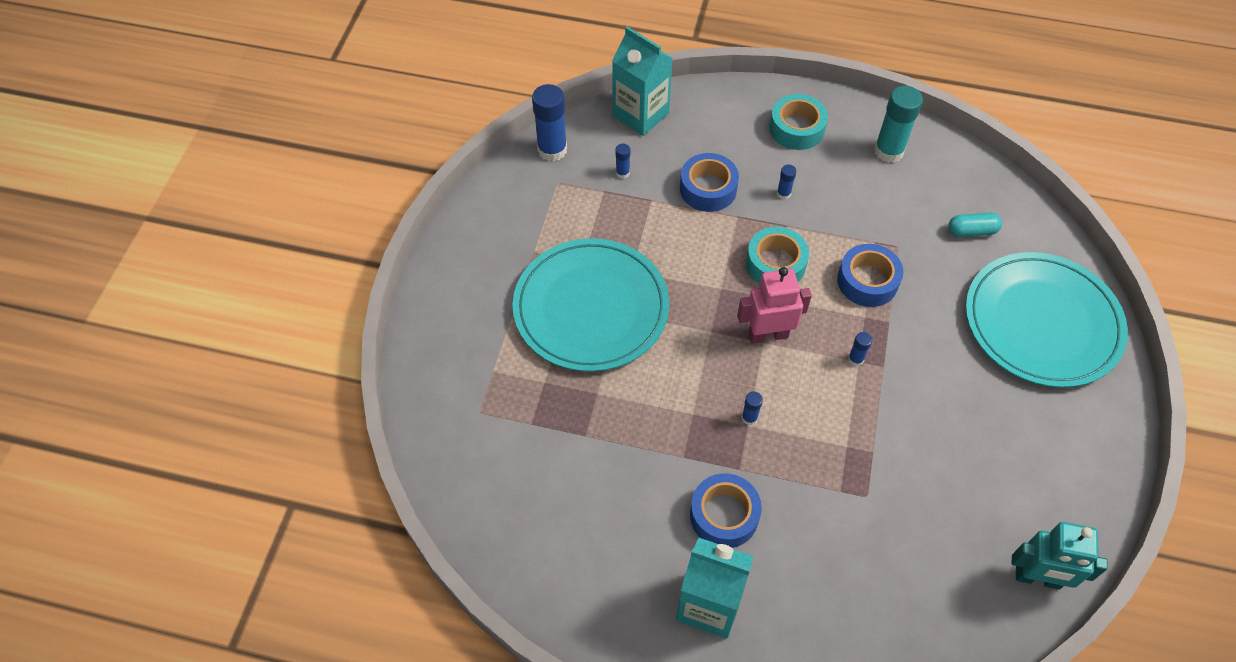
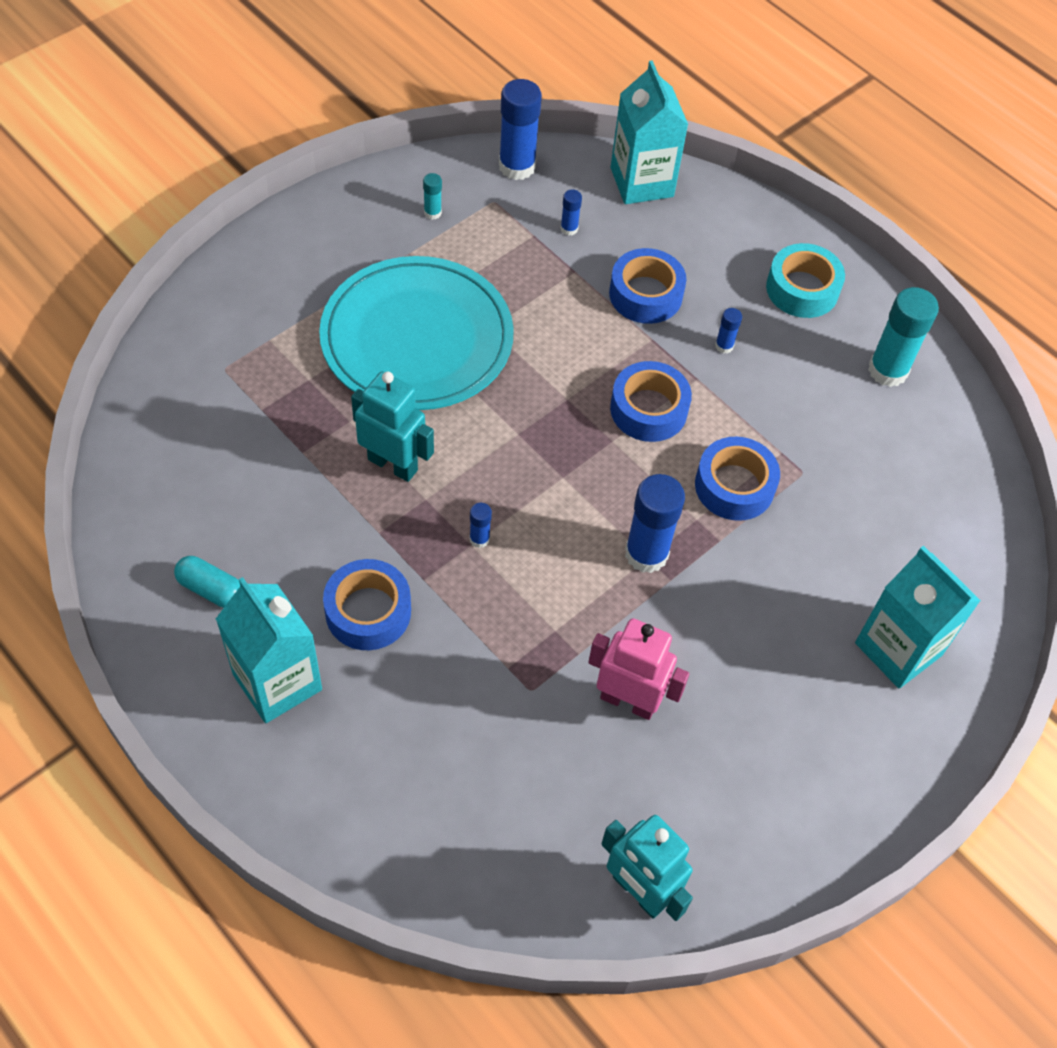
camera: 30 degrees right, 0 degrees up
pink robot [737,267,812,344] -> pink robot moved to [588,618,689,720]
turquoise tape [746,227,809,284] -> blue tape [610,361,692,442]
blue glue stick [848,332,872,366] -> blue glue stick [625,474,685,573], size x2.14
turquoise capsule [948,213,1002,237] -> turquoise capsule moved to [174,556,240,608]
turquoise plate [966,252,1128,388] -> turquoise carton [855,546,981,688]
none -> turquoise robot [351,371,434,482]
none -> turquoise glue stick [423,173,442,220]

